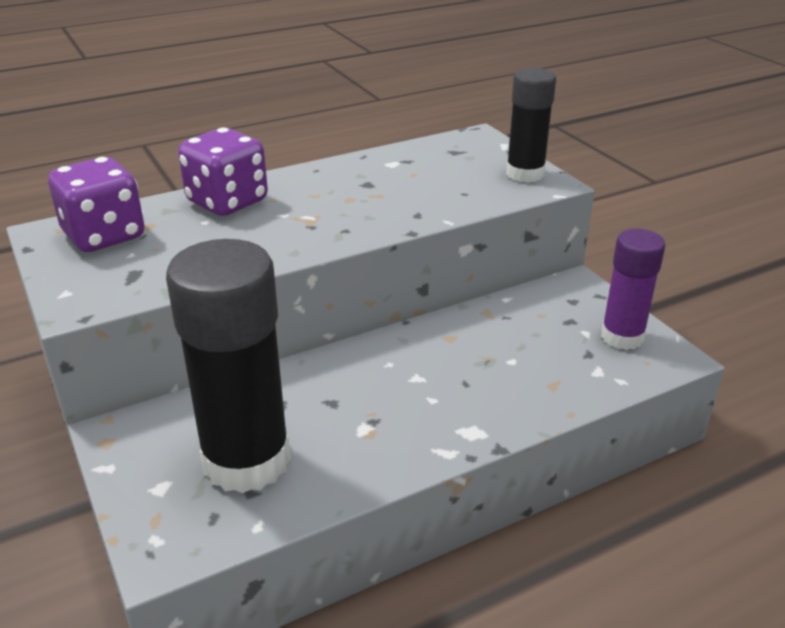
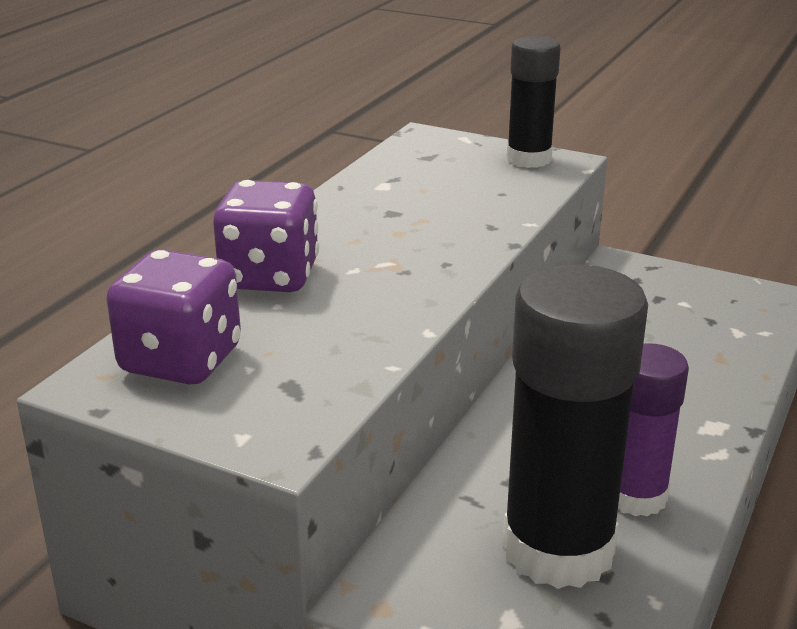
camera: 35 degrees left, 5 degrees down
purple glue stick [601,229,665,350] -> purple glue stick moved to [618,343,689,517]

